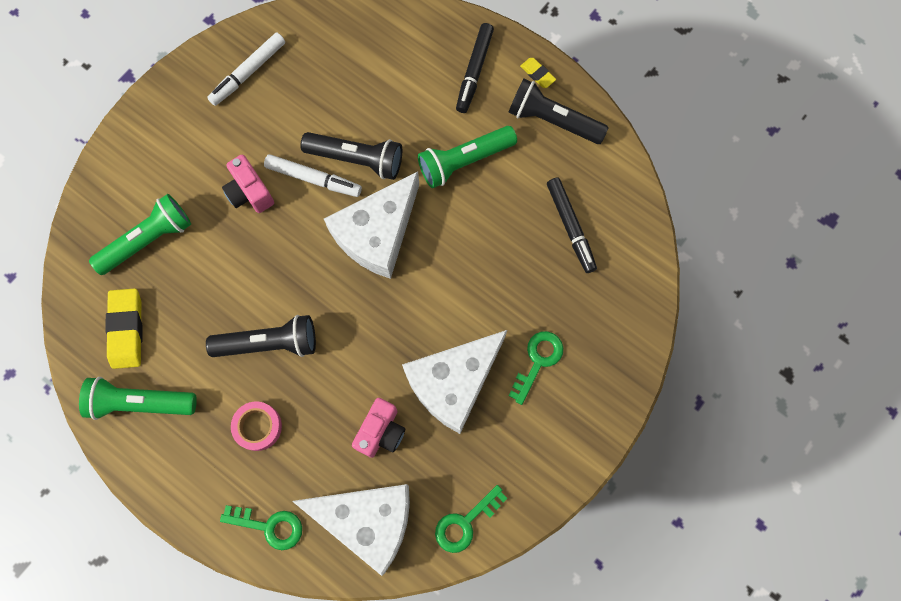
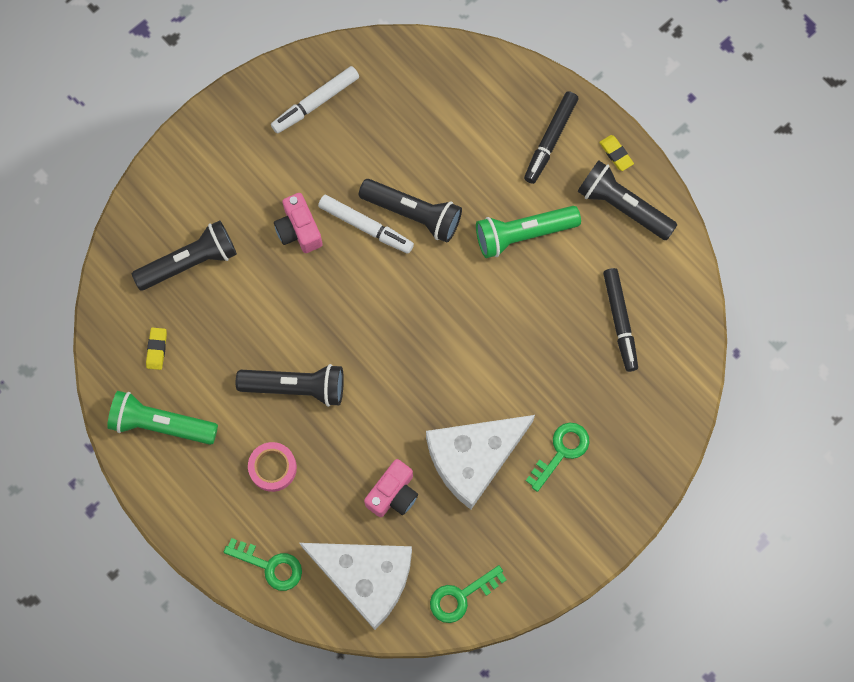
camera: 10 degrees right, 0 degrees up
green flashlight [89,194,191,275] -> black flashlight [132,221,237,291]
yellow eraser [105,288,143,369] -> yellow eraser [146,328,167,370], size x0.53
white cheese [324,172,419,279] -> none

